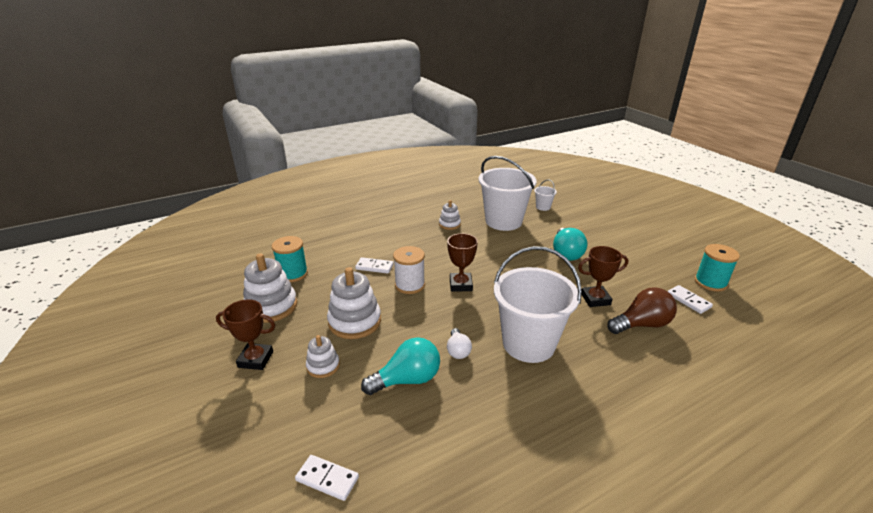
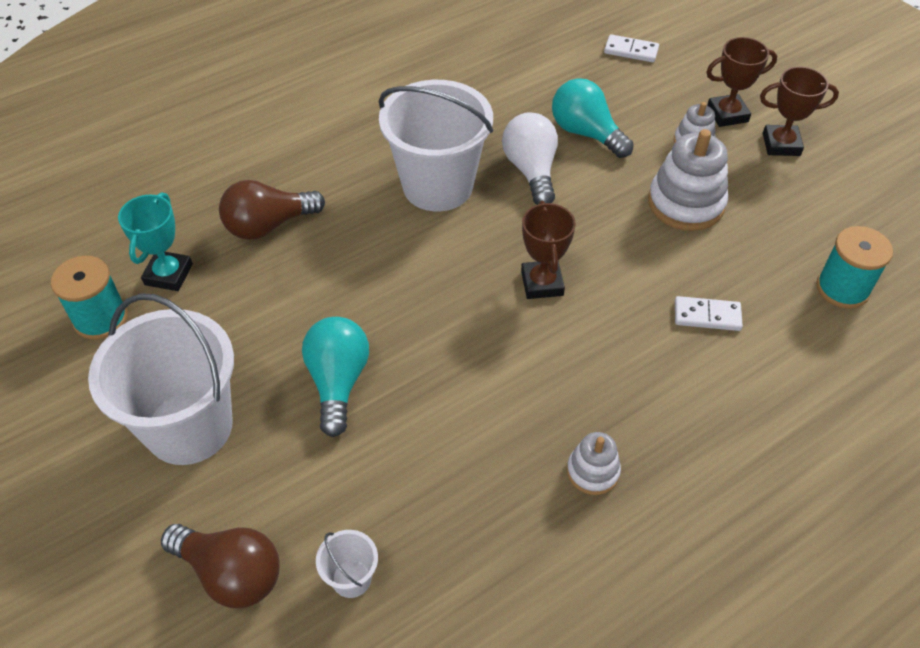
camera: 175 degrees right, 20 degrees up
white stacking toy [243,253,297,323] -> none
turquoise light bulb [361,337,440,395] -> turquoise light bulb turned 75 degrees clockwise [552,78,634,158]
white spool [393,246,425,294] -> none
white light bulb [447,328,472,359] -> white light bulb [502,112,558,205], size x1.71
white bucket [478,156,537,231] -> white bucket moved to [88,293,234,465]
brown trophy [578,246,628,307] -> brown trophy moved to [706,37,777,127]
white domino [667,285,713,314] -> turquoise trophy [118,192,193,291]
none -> brown light bulb [161,524,280,608]

